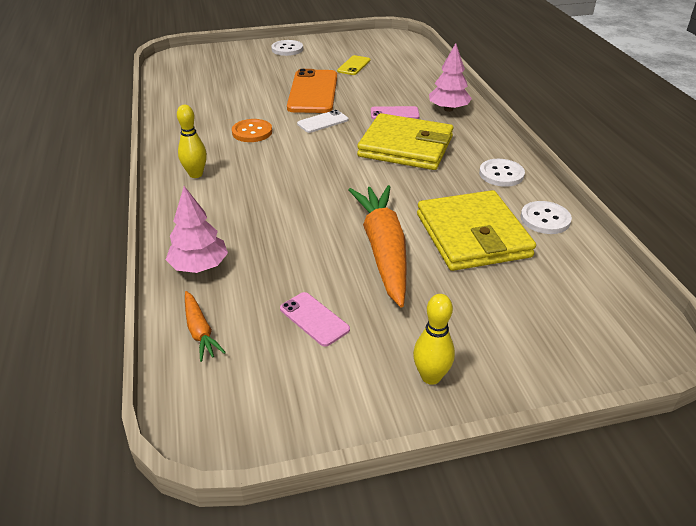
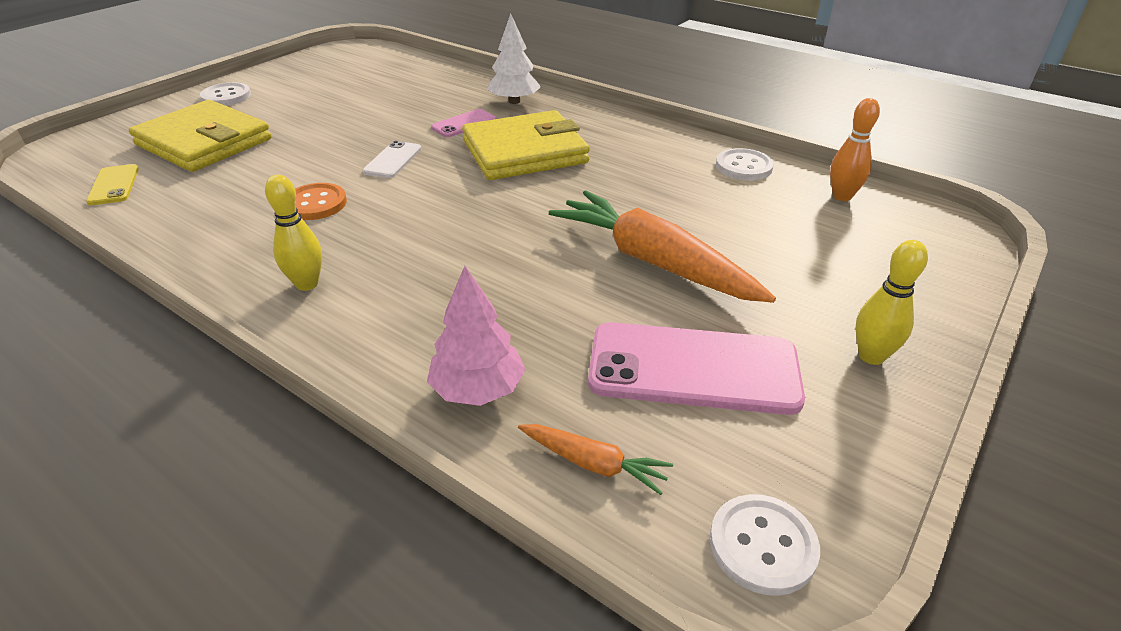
camera: 40 degrees left, 0 degrees up
pink phone [280,292,350,347] -> pink phone [588,322,805,415], size x1.99
orange phone [287,69,337,113] -> none
yellow phone [337,55,370,75] -> yellow phone moved to [86,164,139,205]
yellow wallet [417,190,536,271] -> yellow wallet moved to [129,100,271,172]
pink tree [429,43,472,112] -> white tree [487,13,541,104]
white button [479,159,525,187] -> white button moved to [709,494,820,596]
none -> orange bowling pin [830,98,880,201]

